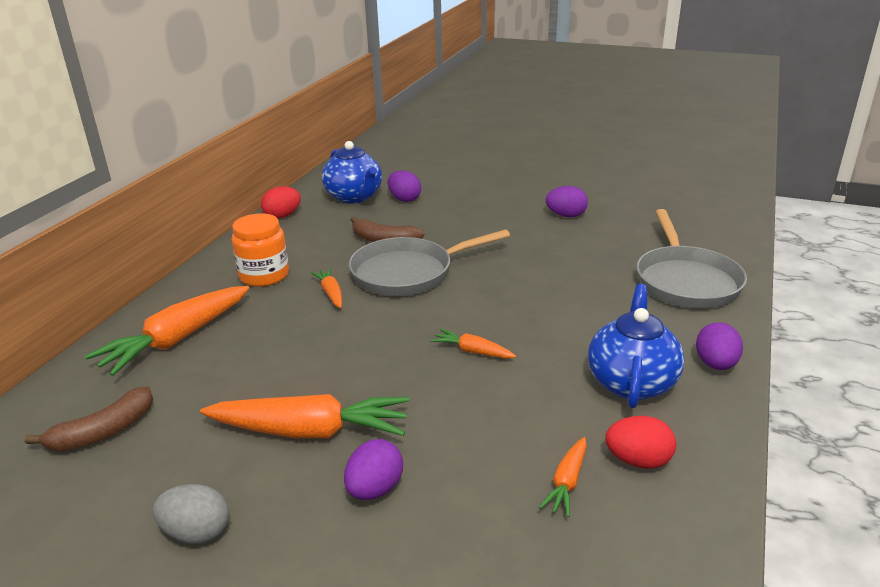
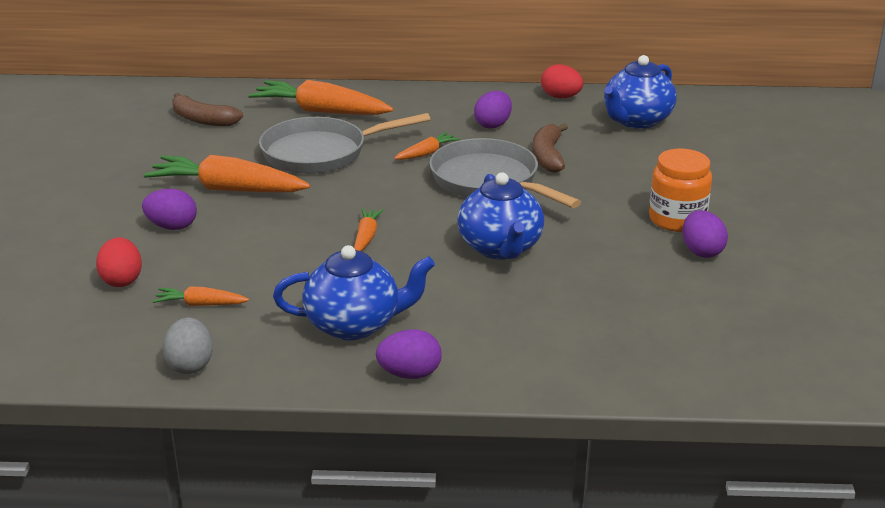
camera: 70 degrees right, 0 degrees up
grey egg [153,484,229,544] -> grey egg moved to [163,318,213,374]
orange carrot [200,394,409,438] -> orange carrot turned 120 degrees clockwise [144,155,310,192]
orange jar [232,213,289,287] -> orange jar moved to [649,149,712,232]
purple egg [388,171,421,202] -> purple egg moved to [474,91,512,129]
red egg [605,416,676,469] -> red egg moved to [96,237,142,287]
grey pan [636,209,747,308] -> grey pan moved to [259,113,431,174]
none -> blue teapot [457,172,544,260]

